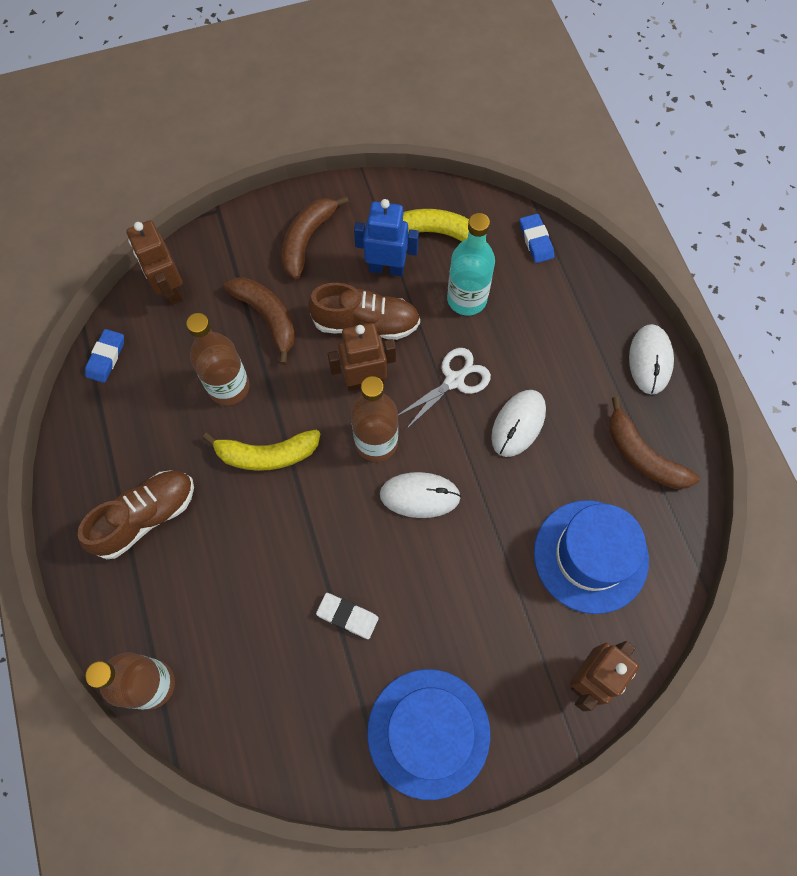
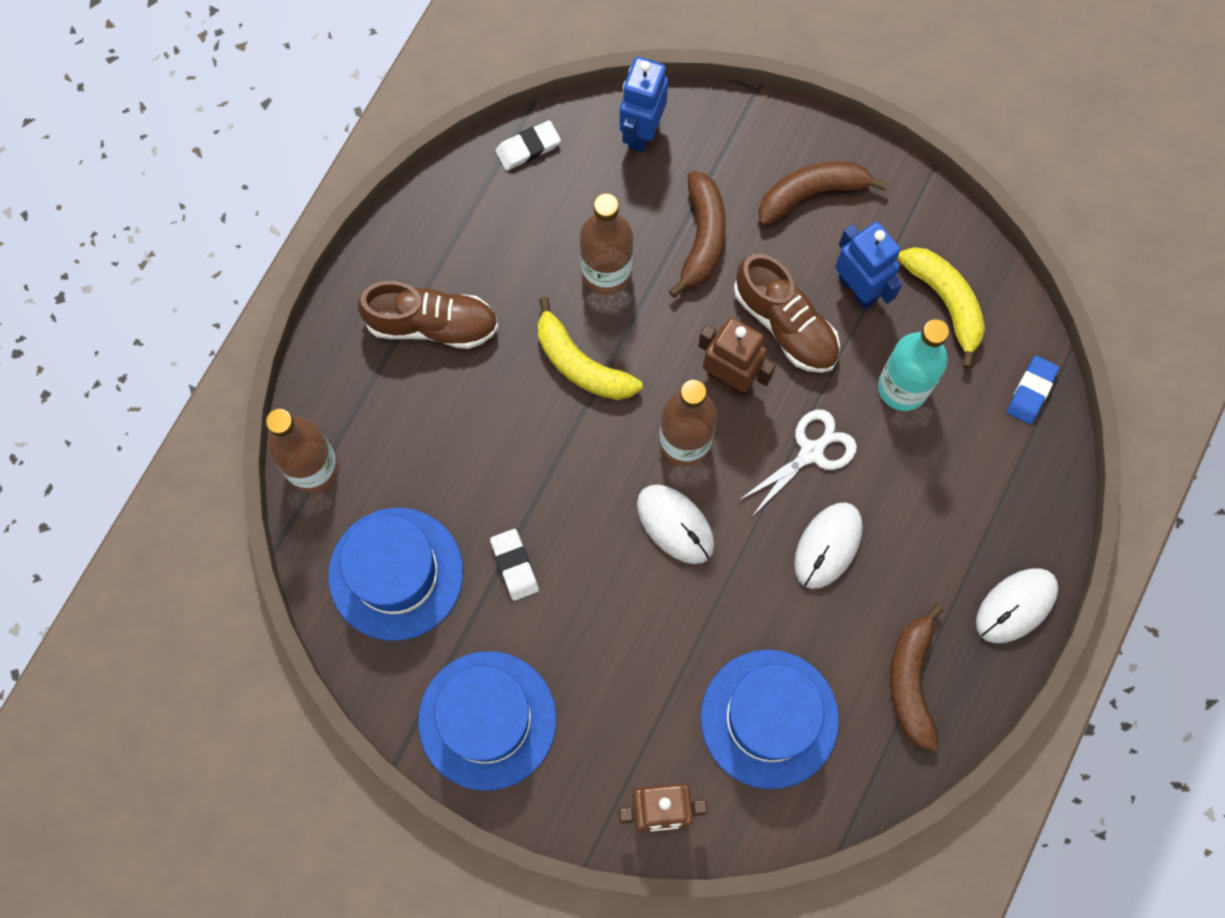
camera: 45 degrees right, 5 degrees up
blue eraser [85,329,124,383] -> white eraser [495,120,561,171]
brown robot [126,220,183,305] -> blue robot [620,57,668,152]
white scissors [398,348,491,429] -> white scissors turned 45 degrees counterclockwise [738,410,857,515]
white mouse [491,390,546,457] -> white mouse turned 45 degrees counterclockwise [794,502,863,589]
none -> blue hat [328,508,463,641]

